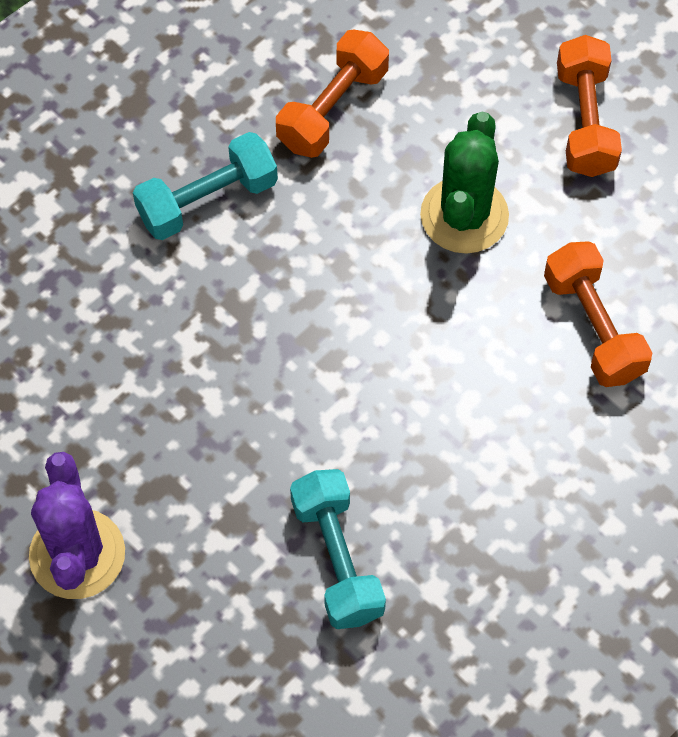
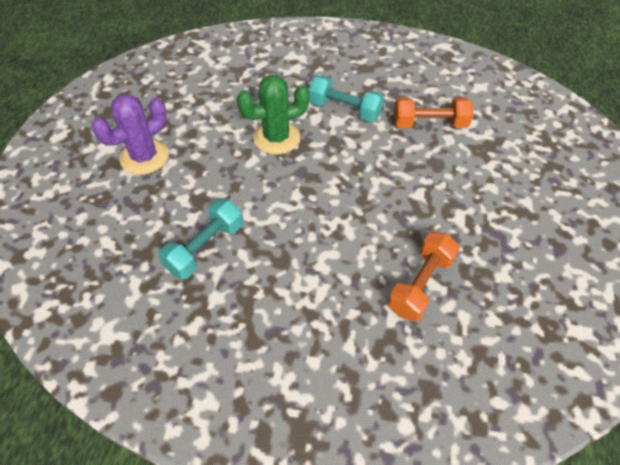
camera: 55 degrees right, 10 degrees down
green cactus [420,112,509,254] -> green cactus moved to [237,75,310,155]
orange dumbbell [557,35,622,177] -> none

